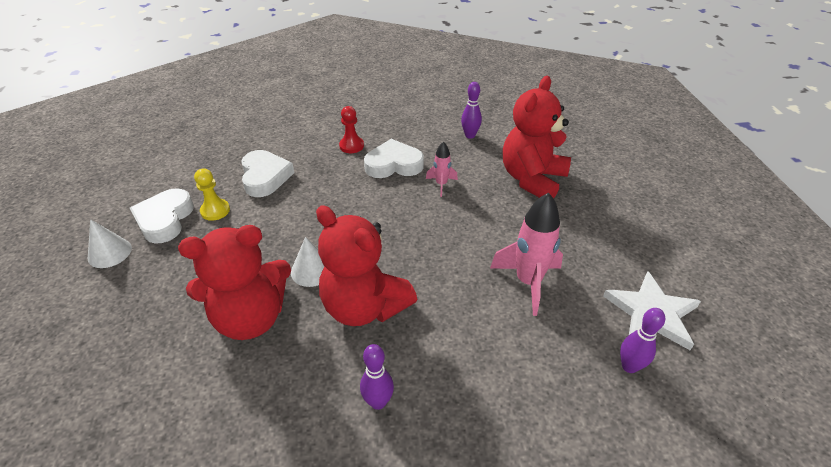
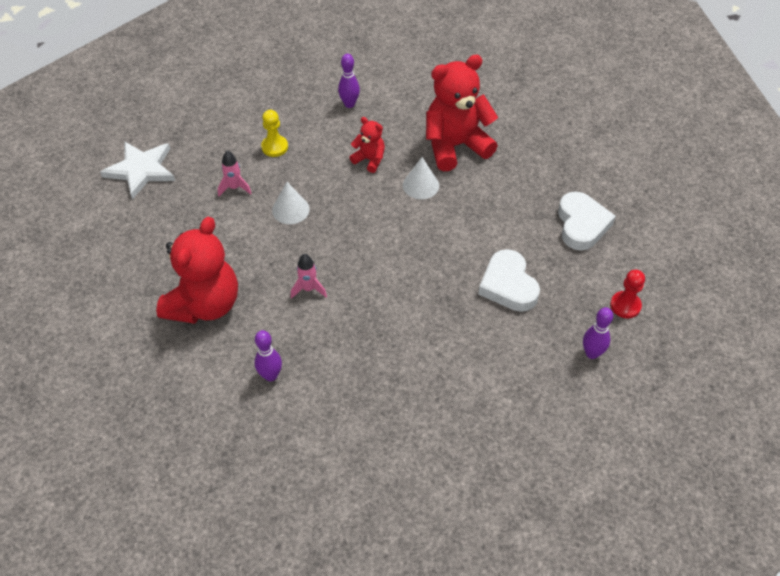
camera: 175 degrees right, 10 degrees up
white cone [88,219,132,268] -> white cone moved to [272,182,310,224]
yellow pawn [194,168,230,221] -> yellow pawn moved to [261,110,288,157]
red teddy bear [316,206,417,326] -> red teddy bear [349,117,385,173], size x0.48
red pawn [339,106,364,153] -> red pawn moved to [610,270,645,318]
white heart [364,139,424,178] -> none
pink rocket [490,192,563,316] -> pink rocket [218,151,252,196], size x0.54
purple bowling pin [620,308,665,373] -> purple bowling pin moved to [583,307,613,359]

